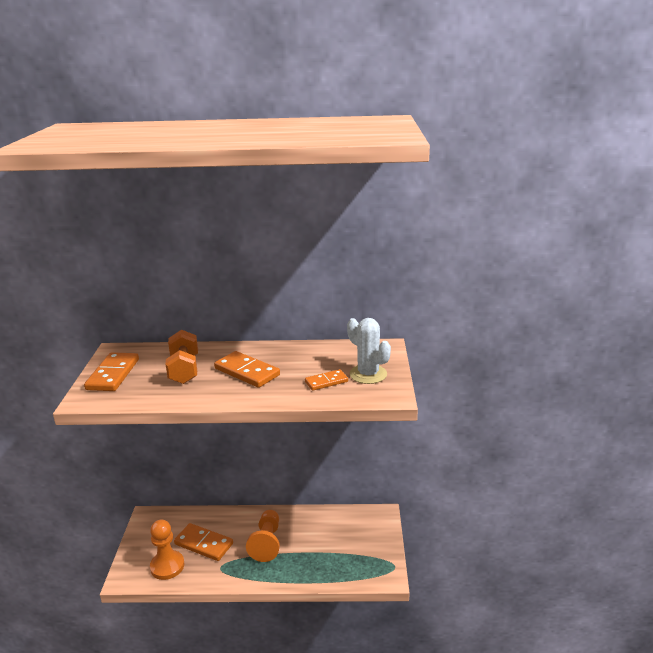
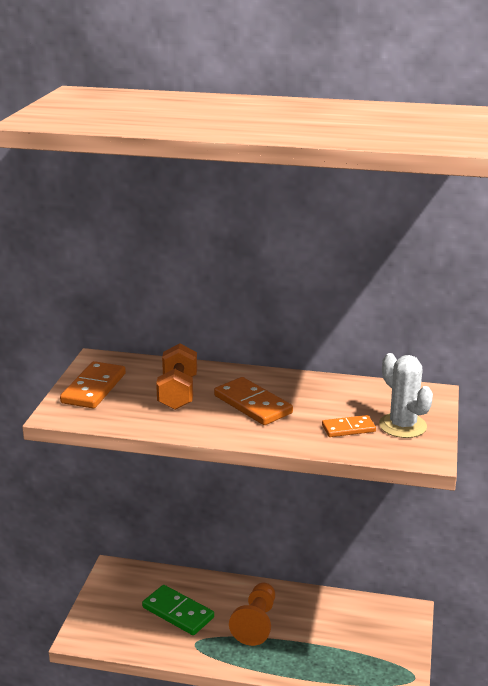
camera: 10 degrees right, 0 degrees up
orange pawn [150,519,184,580] -> none
orange domino [174,523,233,561] -> green domino [142,585,214,635]

